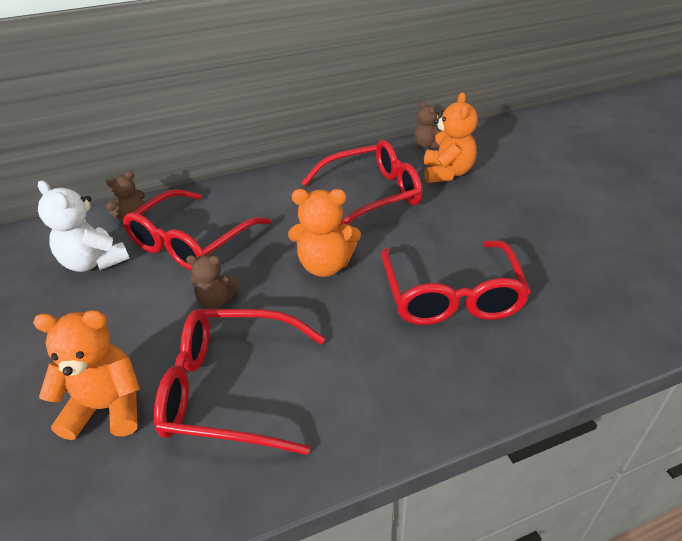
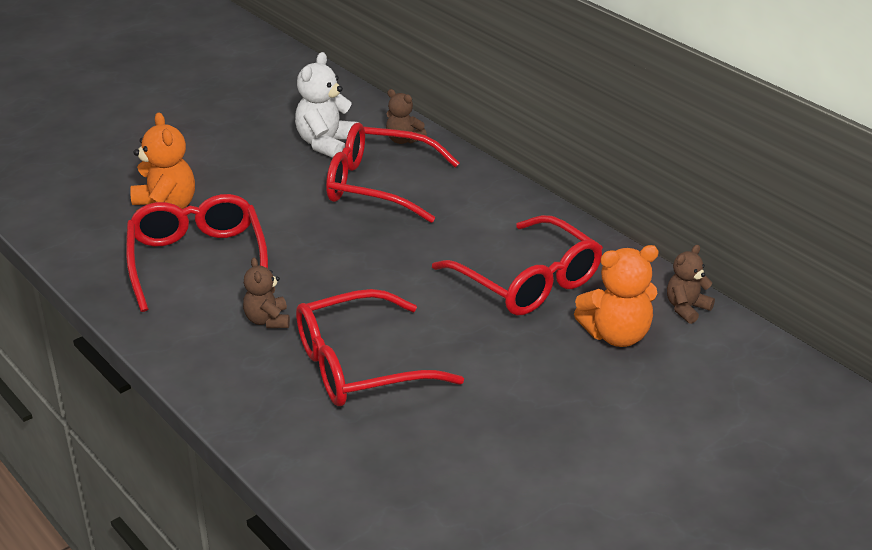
camera: 70 degrees right, 5 degrees down
brown teddy bear [186,255,239,309] -> brown teddy bear moved to [243,257,290,328]
orange teddy bear [288,189,361,277] -> none

